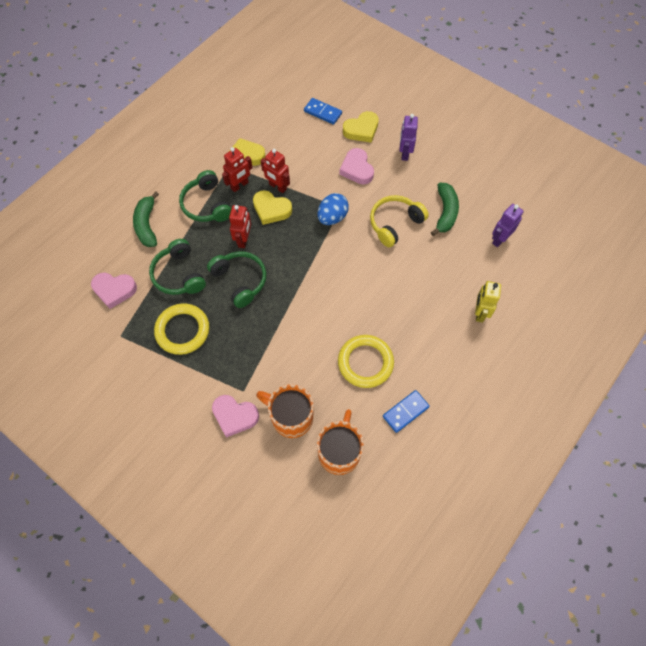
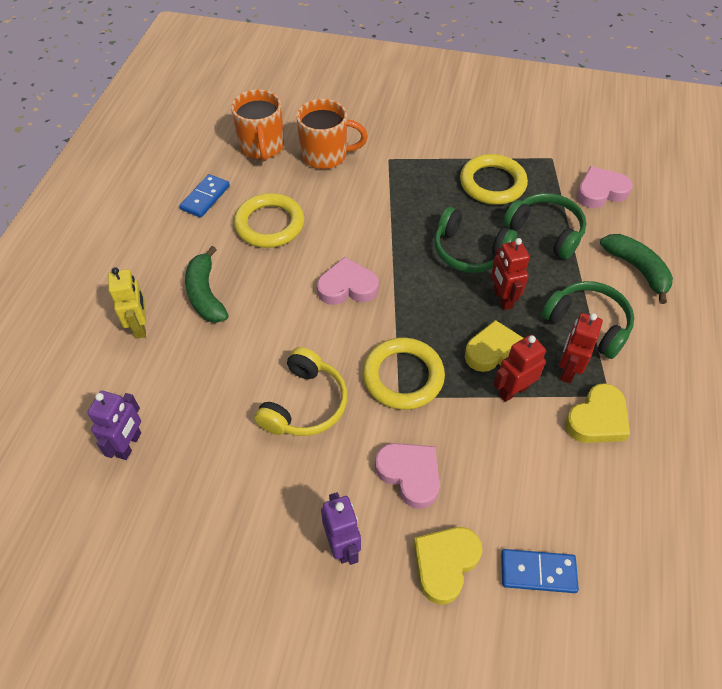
camera: 155 degrees right, 10 degrees down
pink heart [212,395,259,438] -> pink heart moved to [317,257,379,305]
red robot [261,149,290,193] -> red robot turned 45 degrees counterclockwise [493,335,546,402]
blue egg [317,193,349,225] -> yellow ring [363,338,445,410]
green banana [431,182,459,236] -> green banana moved to [185,246,228,323]

